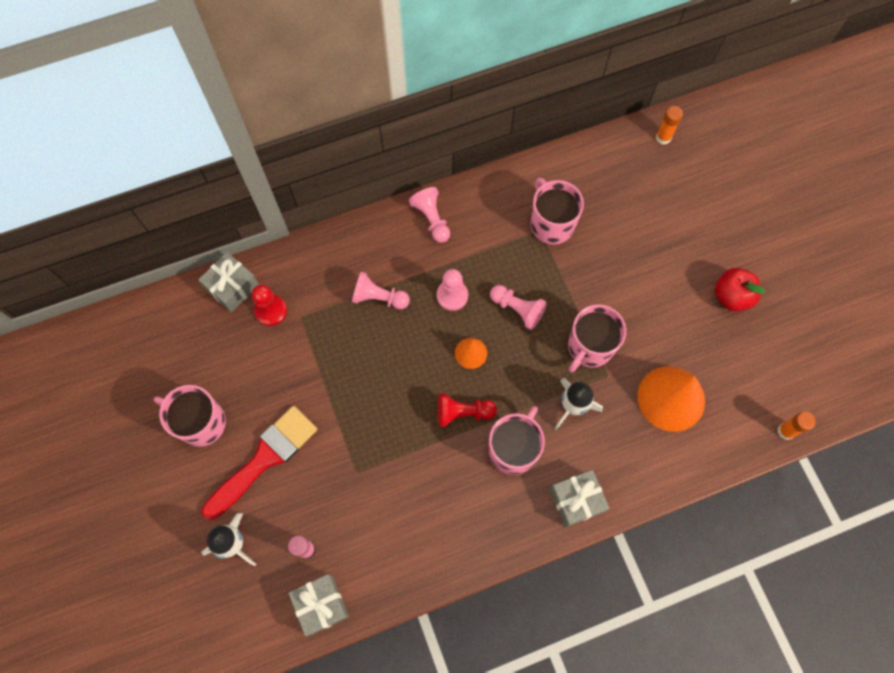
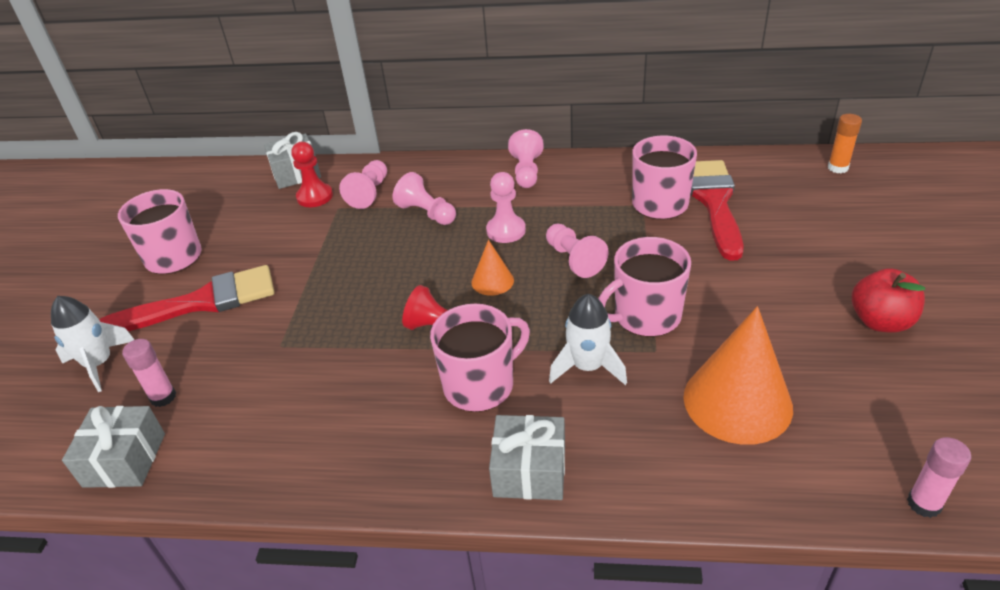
camera: 30 degrees right, 30 degrees down
orange glue stick [778,411,816,440] -> pink glue stick [907,437,971,518]
none -> pink pawn [339,160,387,209]
none -> red brush [691,160,744,261]

